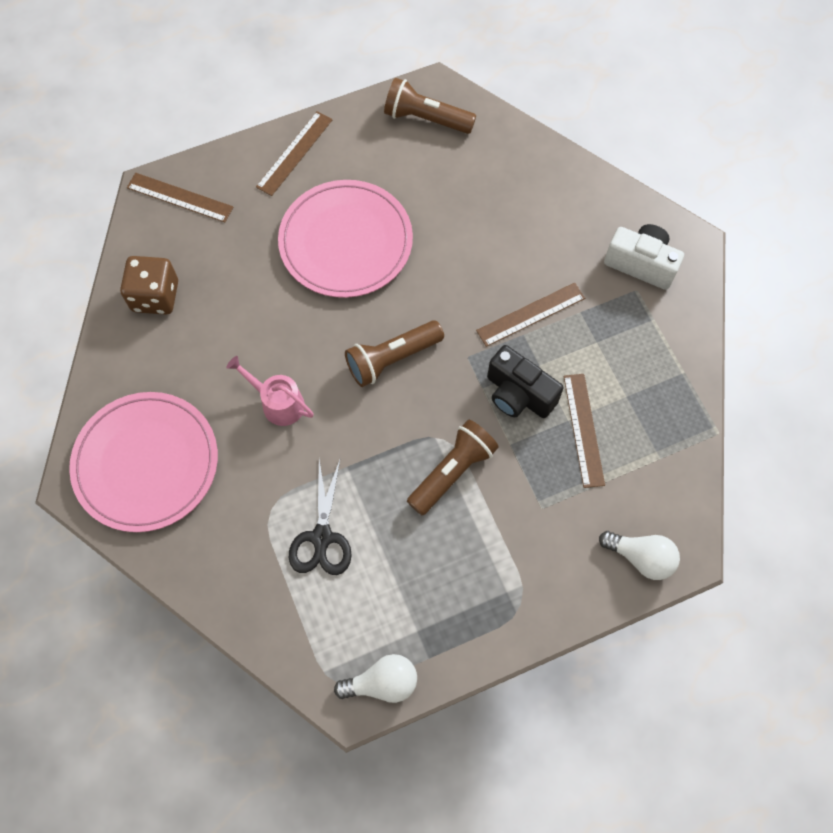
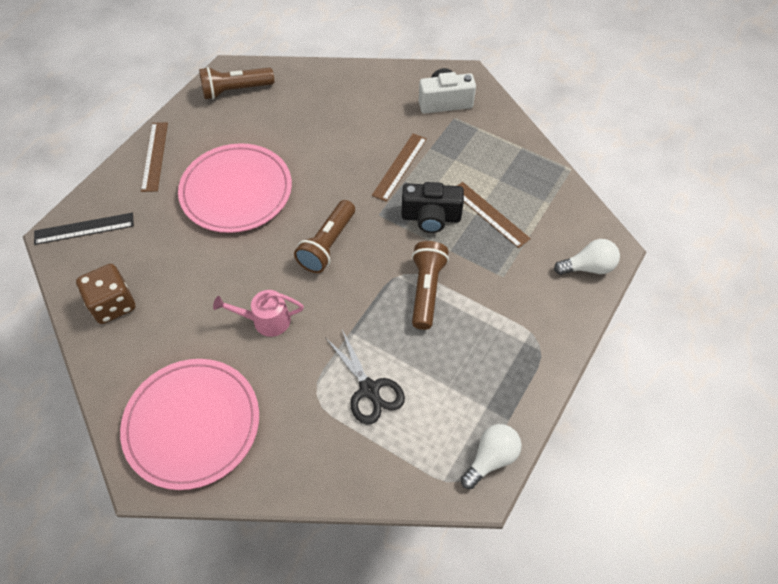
camera: 35 degrees left, 10 degrees down
brown ruler [127,173,233,222] -> black ruler [34,213,134,245]

